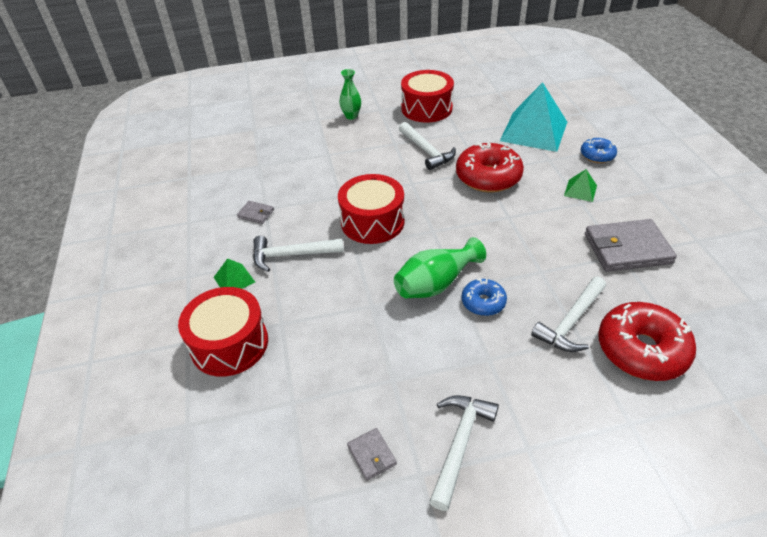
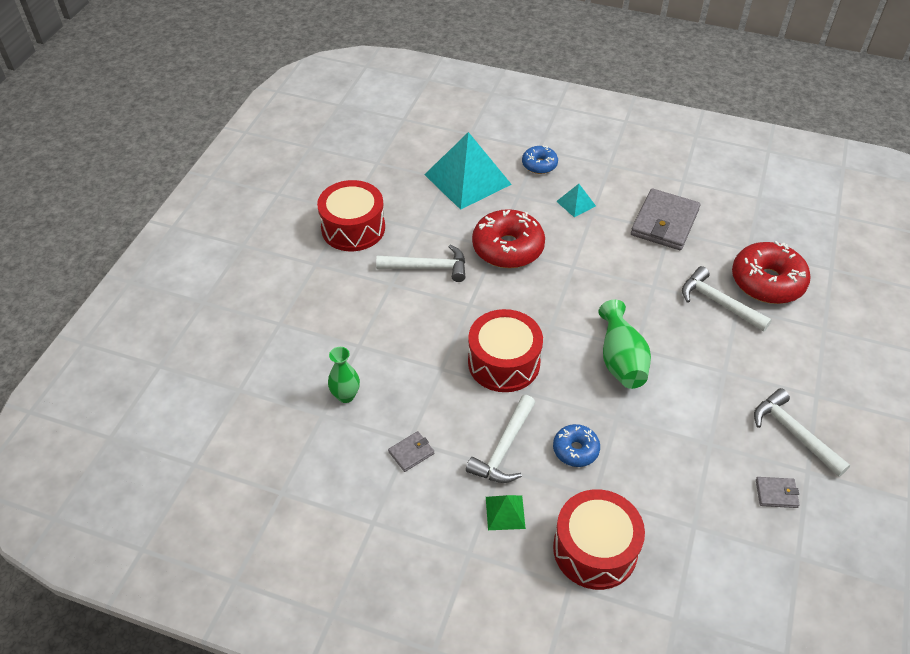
camera: 60 degrees left, 5 degrees up
green vase [339,69,361,120] -> green vase moved to [328,347,360,403]
blue donut [462,278,507,316] -> blue donut moved to [553,424,600,467]
white hammer [531,276,606,352] -> white hammer turned 150 degrees clockwise [682,266,772,332]
green pyramid [564,169,597,202] -> turquoise pyramid [556,184,596,217]

